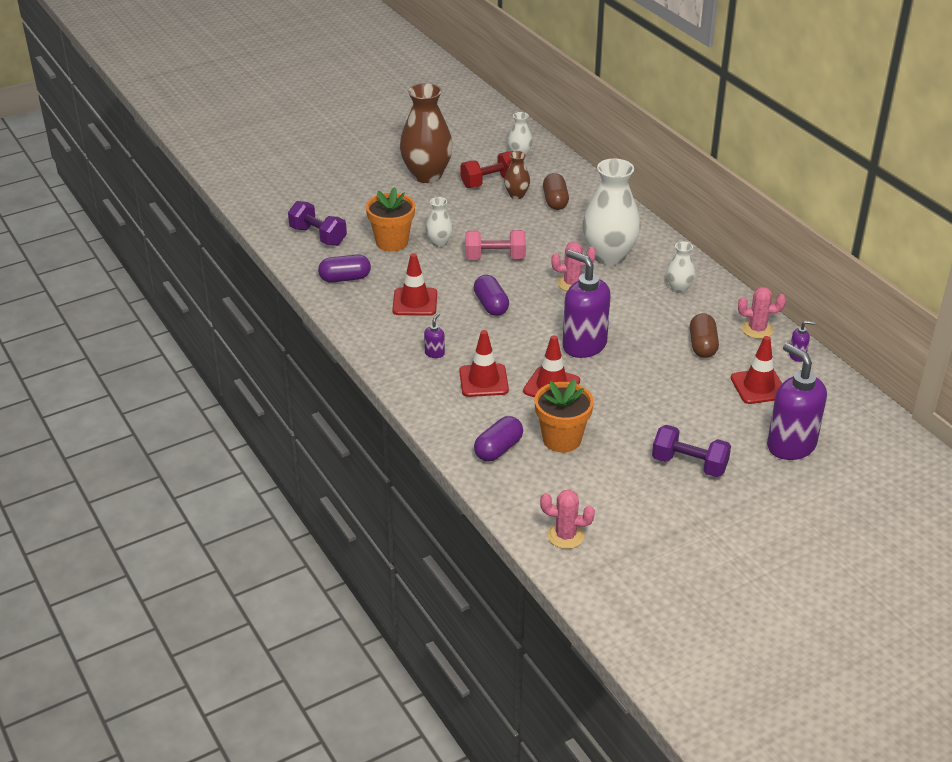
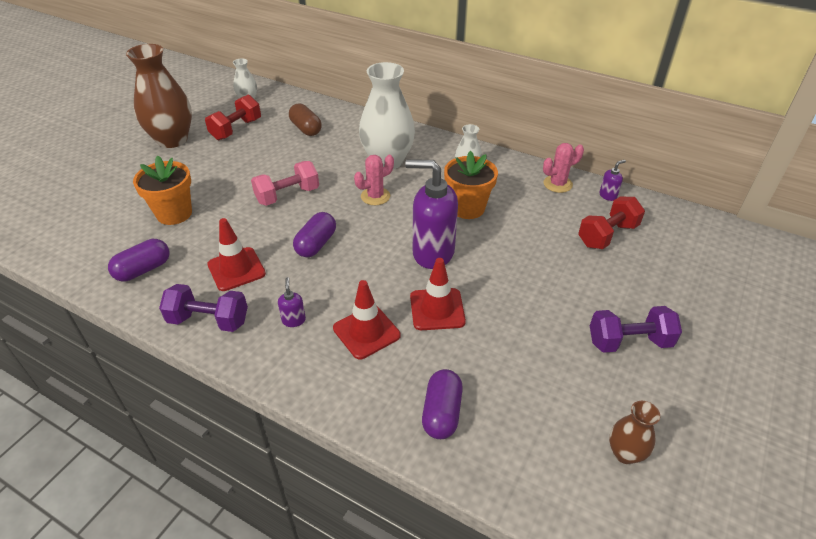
camera: 30 degrees left, 5 degrees up
purple dumbbell [288,201,347,246] -> purple dumbbell moved to [159,284,248,332]
white vase [426,197,453,247] -> none
purple capsule [474,275,509,316] -> purple capsule turned 75 degrees clockwise [293,212,336,257]
brown vase [504,151,530,199] -> brown vase moved to [609,401,660,464]
orange flower pot [535,380,594,453] -> orange flower pot moved to [444,151,498,219]
pink cactus [540,489,595,549] -> none
brown capsule [690,313,719,358] -> none
red traffic cone [731,336,782,404] -> red dumbbell [578,197,645,249]
purple soap dispenser [767,343,827,460] -> none

